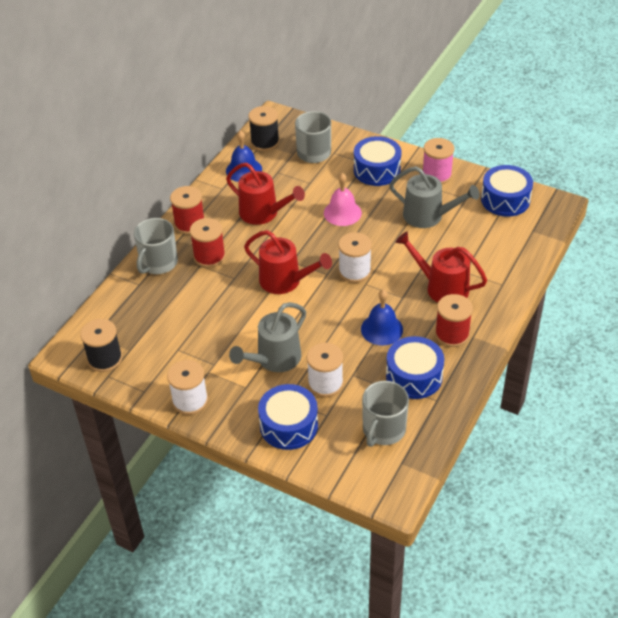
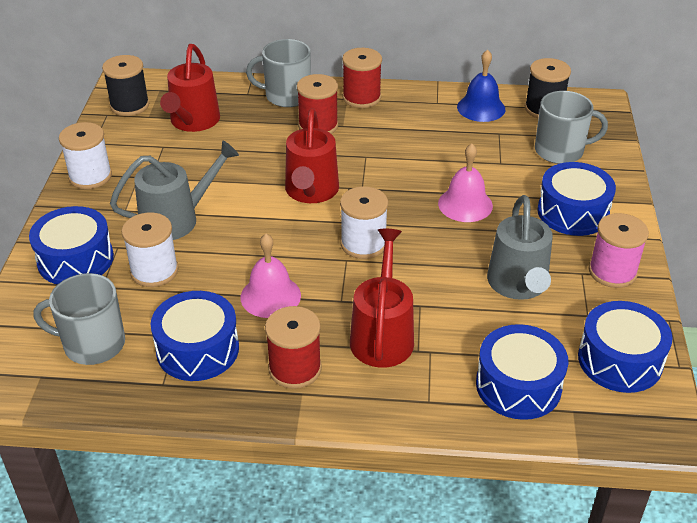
camera: 65 degrees right, 5 degrees down
red watering can [226,162,305,225] -> red watering can moved to [160,44,220,132]
grey watering can [229,302,306,372] -> grey watering can turned 135 degrees clockwise [110,140,239,240]
blue bell [361,290,403,346] -> pink bell [241,234,301,318]
none -> blue drum [476,324,568,420]

